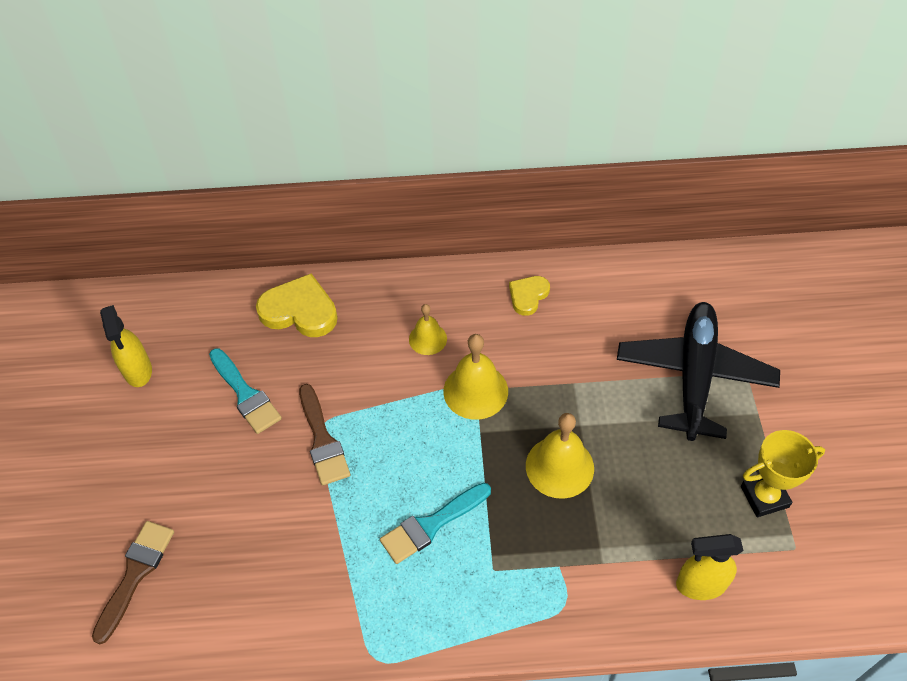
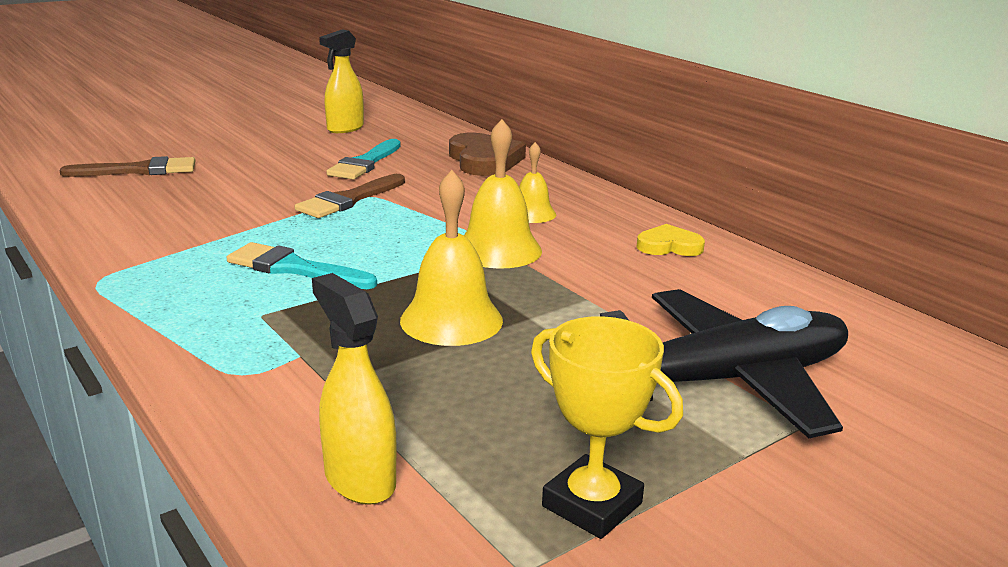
camera: 55 degrees right, 30 degrees down
yellow heart [256,273,338,337] -> brown heart [449,133,526,176]

